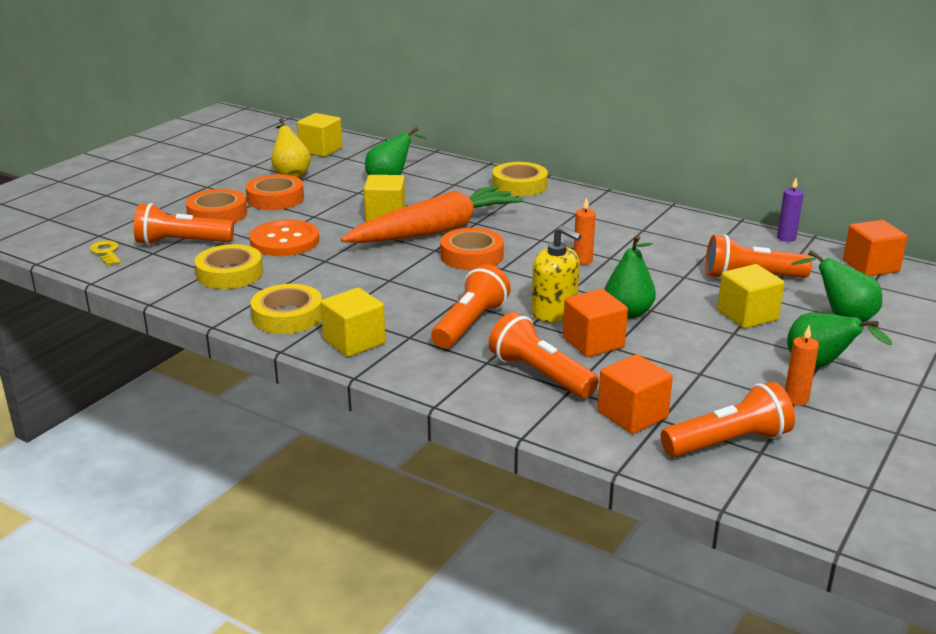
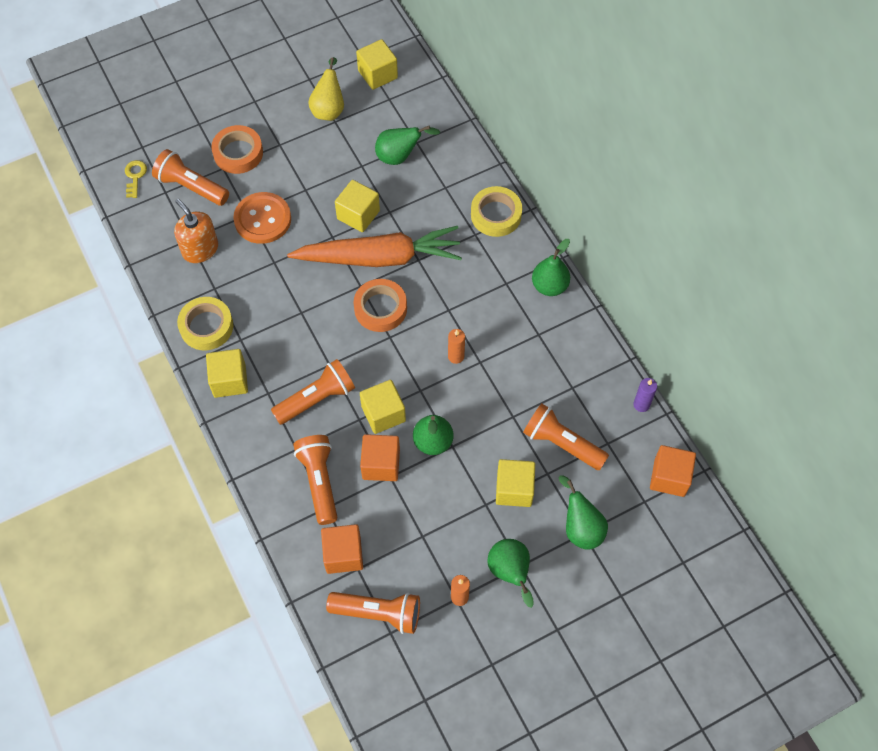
camera: 30 degrees right, 35 degrees up
yellow tape [195,244,263,289] -> orange soap dispenser [174,199,218,263]
orange tape [246,174,304,210] -> none
yellow soap dispenser [531,226,581,322] -> yellow cube [360,380,406,434]
none -> green pear [532,239,570,296]

